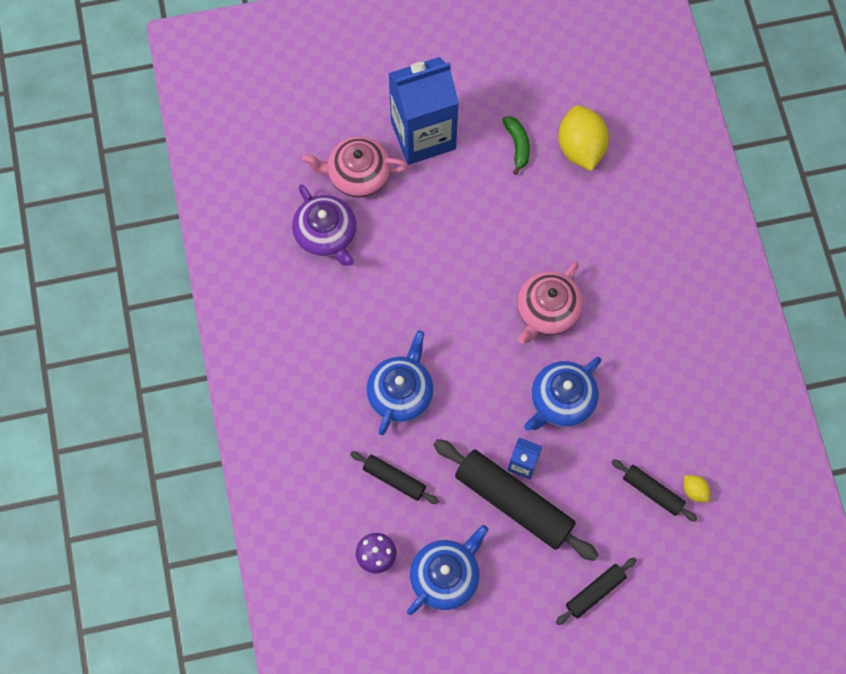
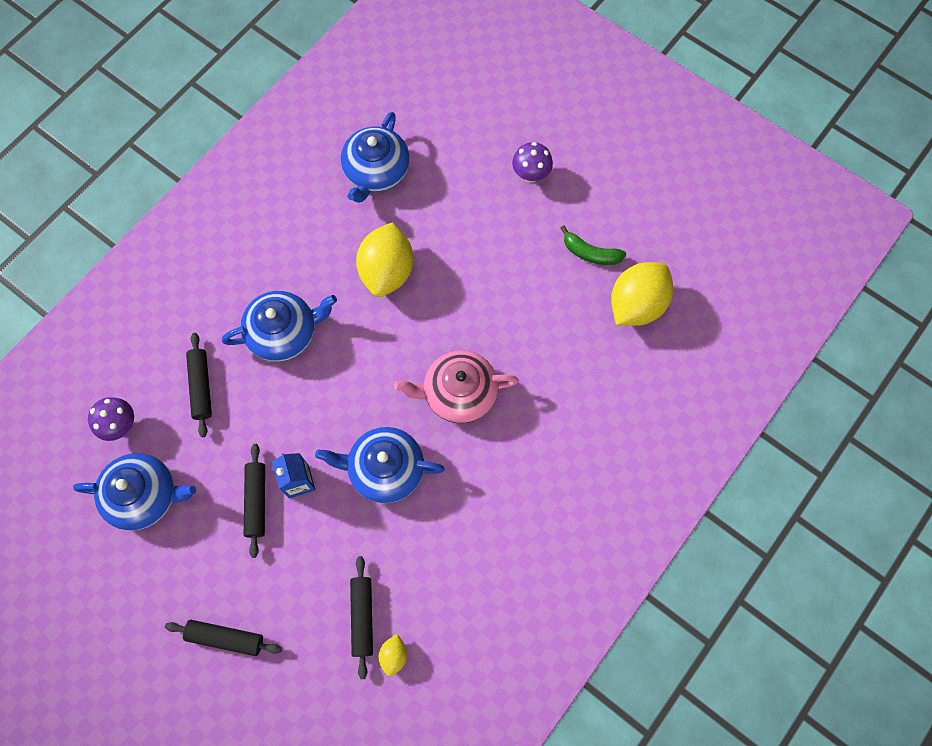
camera: 50 degrees right, 0 degrees up
purple teapot [292,184,357,266] -> blue teapot [341,112,410,203]
pink teapot [302,136,408,198] -> none
blue carton [388,57,459,165] -> purple mushroom [512,142,553,183]
black rolling pin [433,439,598,561] -> black rolling pin [244,444,265,558], size x0.52
green banana [503,117,530,175] -> green banana turned 75 degrees clockwise [560,226,626,265]
none -> yellow lemon [356,222,413,297]

